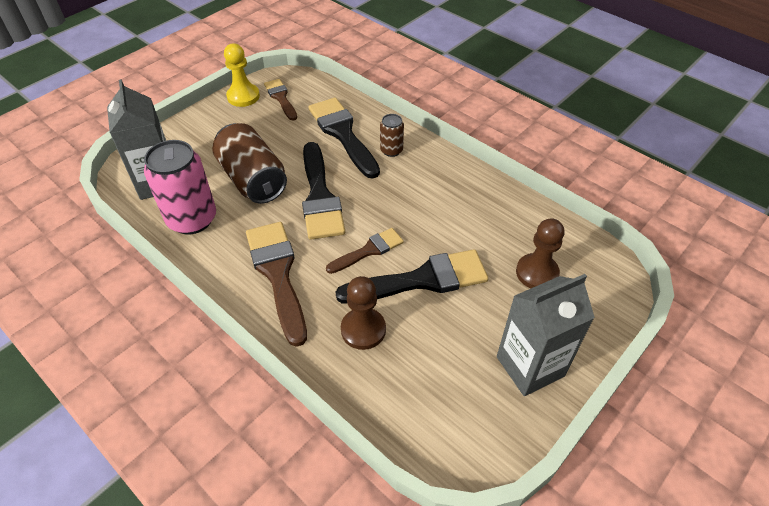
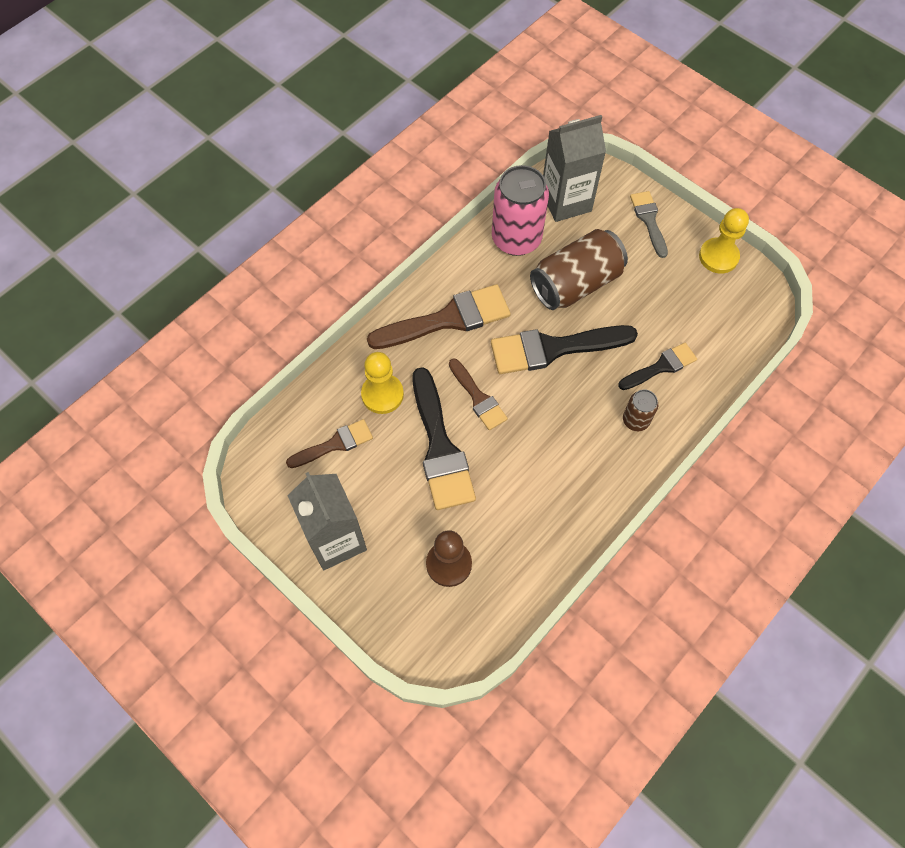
camera: 90 degrees right, 15 degrees up
brown brush [264,79,297,121] -> brown brush moved to [286,419,373,468]
black brush [308,97,380,179] -> black brush [618,343,697,390], size x0.58
brown pawn [341,276,386,350] -> yellow pawn [361,352,404,414]
none -> grey brush [630,191,668,258]

